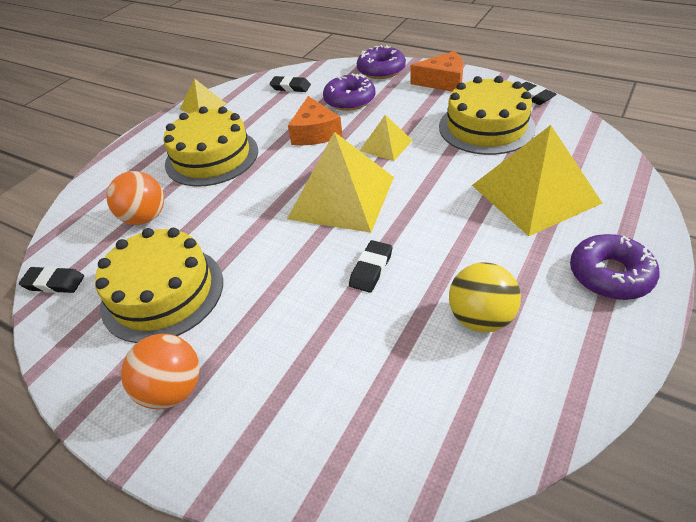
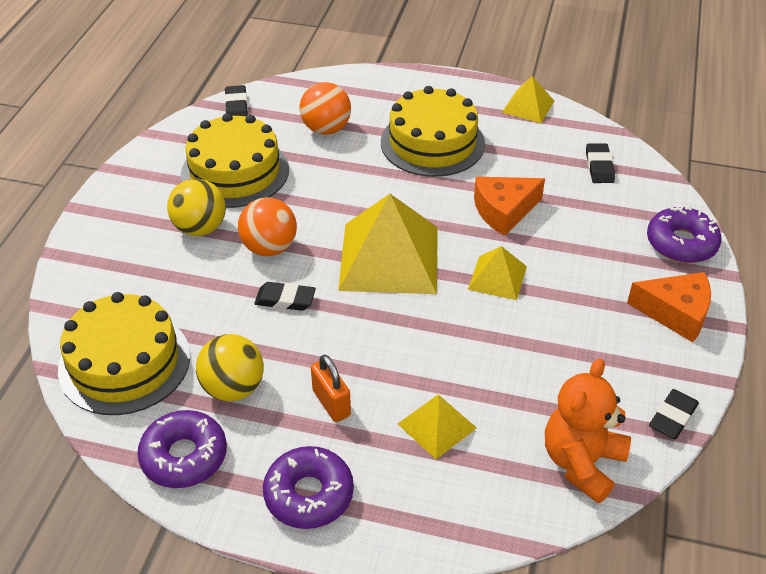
camera: 70 degrees right, 0 degrees up
orange ball [121,334,200,409] -> orange ball moved to [238,197,297,256]
purple donut [323,73,376,111] -> purple donut moved to [137,410,227,488]
orange cheese [410,51,463,92] -> orange cheese turned 60 degrees counterclockwise [627,272,711,342]
yellow cake [439,76,536,155] -> yellow cake moved to [58,292,190,415]
yellow pyramid [472,125,603,236] -> yellow pyramid [398,394,477,459], size x0.51
none -> yellow ball [167,178,226,236]
none -> orange padlock [311,354,351,422]
none -> orange teddy bear [545,359,631,503]

